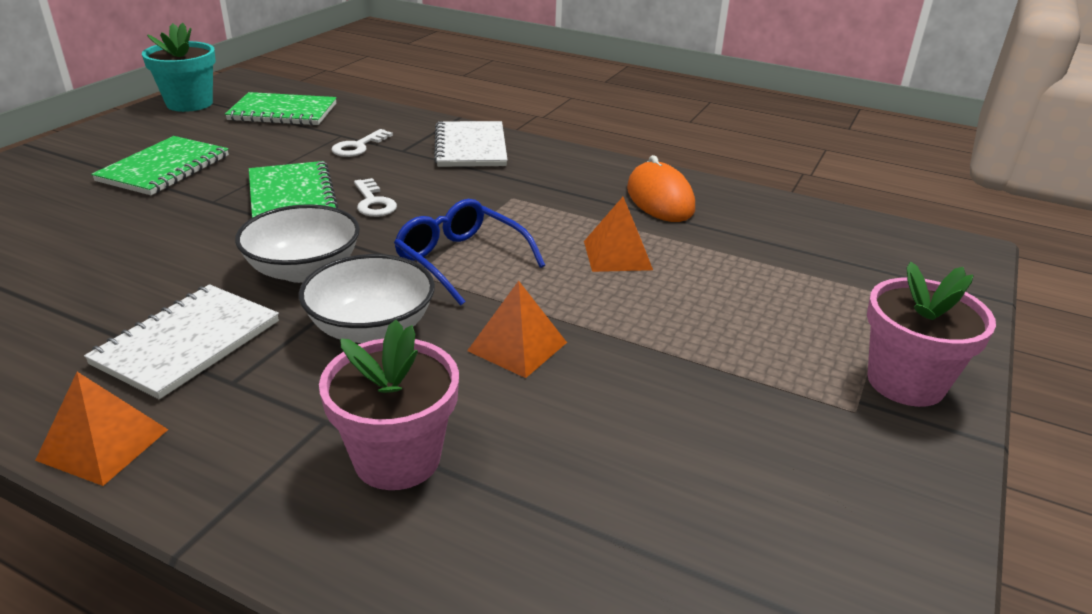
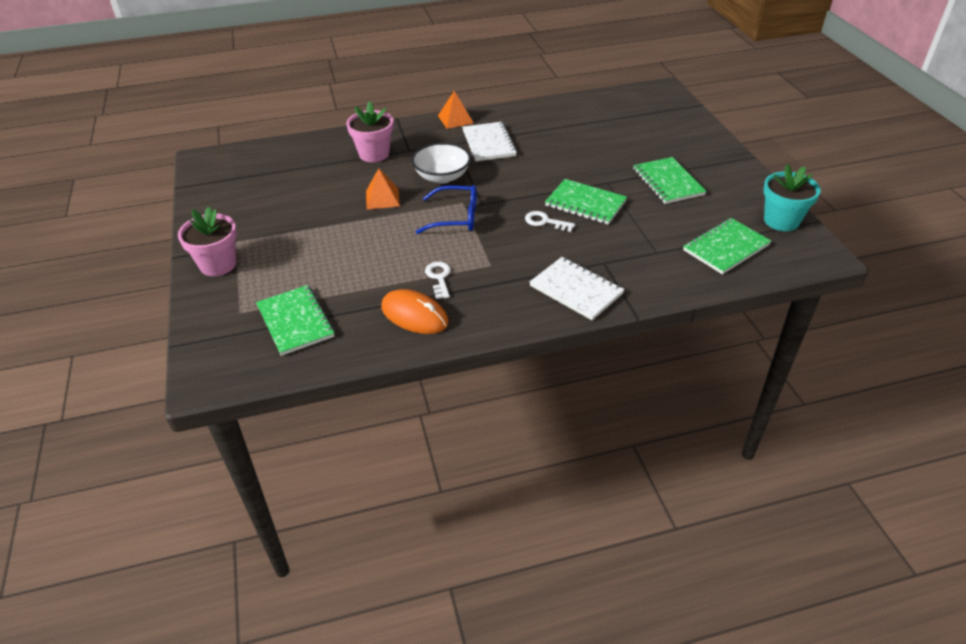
camera: 140 degrees right, 10 degrees up
white bowl [235,204,360,283] -> none
white key [332,129,393,157] -> white key moved to [425,262,451,299]
orange pyramid [584,197,653,272] -> none
none -> green notebook [256,285,335,356]

